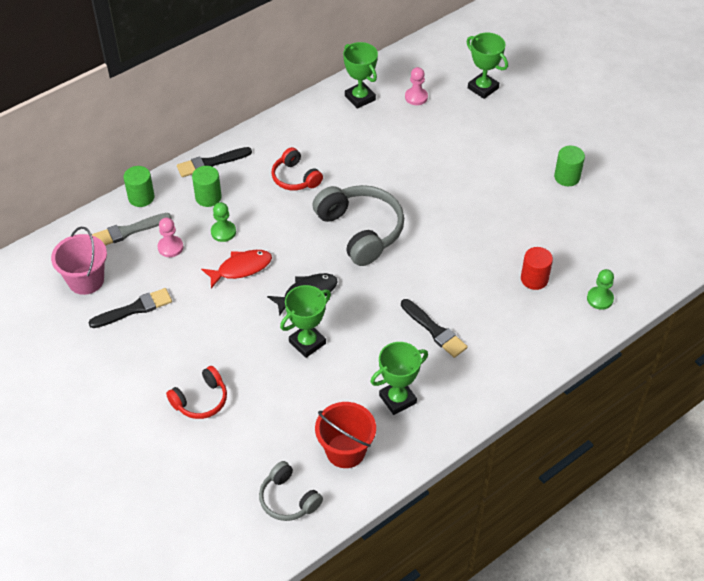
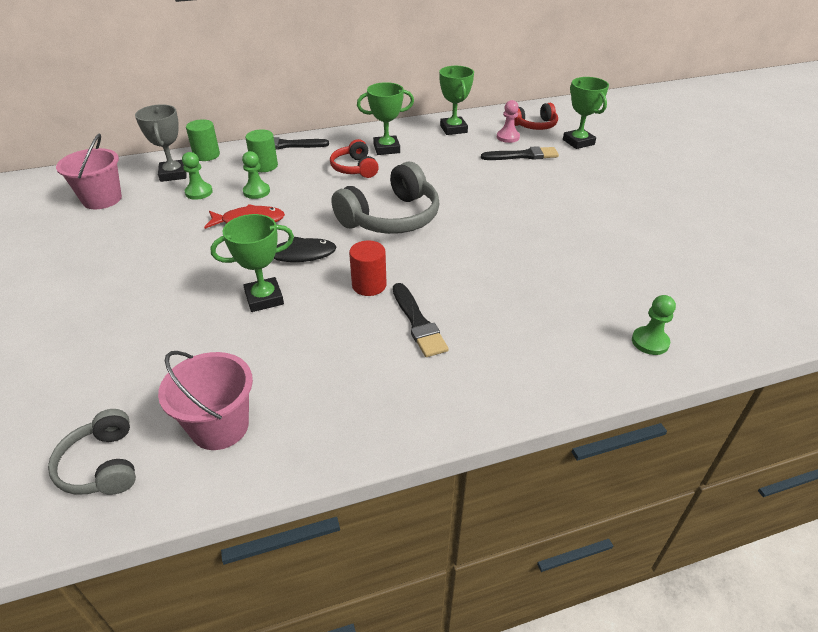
camera: 20 degrees right, 10 degrees down
black brush [88,288,172,328] -> black brush moved to [481,146,559,160]
grey brush [92,213,171,246] -> grey trophy [135,104,187,182]
pink pawn [158,218,183,257] -> green pawn [182,152,213,200]
red headphones [166,366,227,419] -> red headphones moved to [514,103,558,130]
grey headphones [312,185,404,266] -> grey headphones turned 60 degrees clockwise [331,162,440,234]
red bucket [315,402,376,468] -> pink bucket [158,351,253,450]
green trophy [370,342,428,415] -> green trophy moved to [357,82,414,155]
red cylinder [521,247,553,290] -> red cylinder moved to [349,241,387,296]
green cylinder [554,146,585,186] -> none

